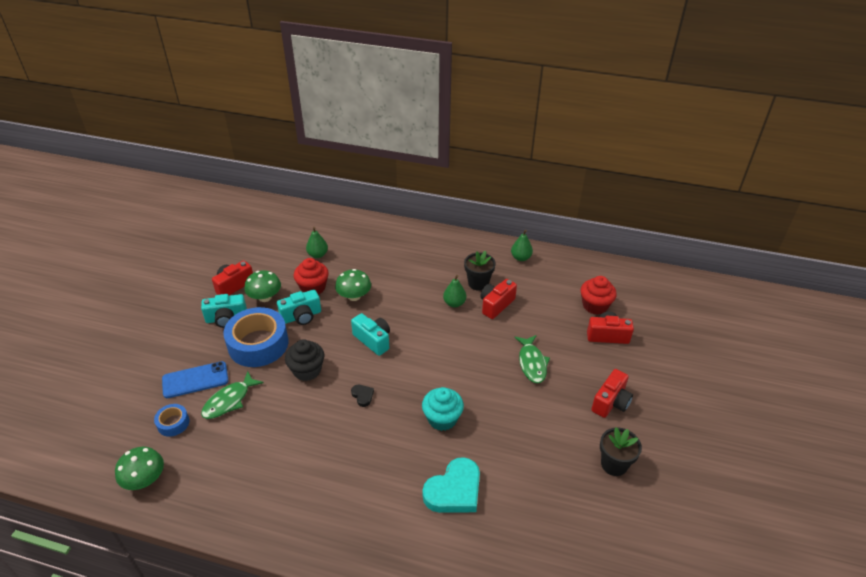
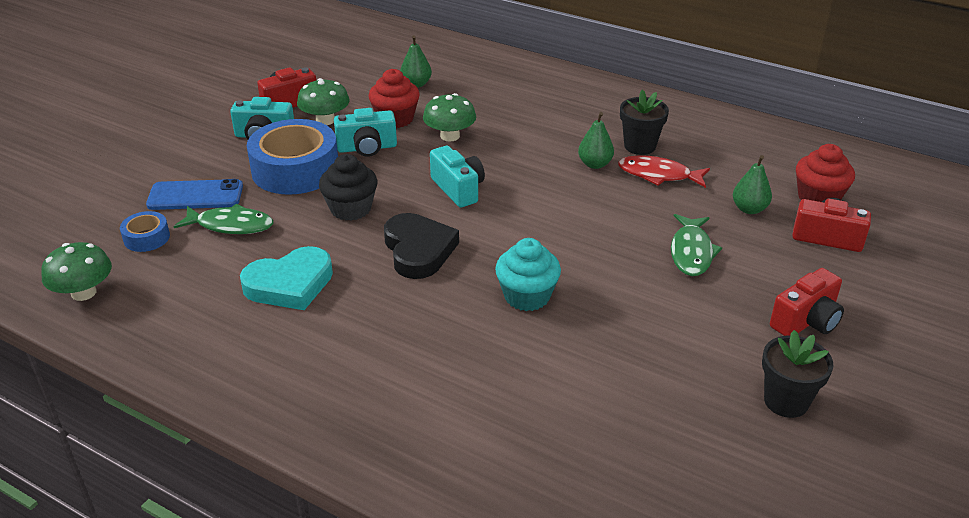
camera: 15 degrees right, 5 degrees down
green fish [201,371,264,419] -> green fish turned 135 degrees counterclockwise [173,204,273,234]
black heart [351,385,374,407] -> black heart [384,213,459,279], size x2.21
turquoise heart [423,457,480,513] -> turquoise heart moved to [240,246,333,310]
red camera [480,279,517,319] -> red fish [618,155,710,188]
green pear [511,230,533,261] -> green pear moved to [733,155,772,214]

